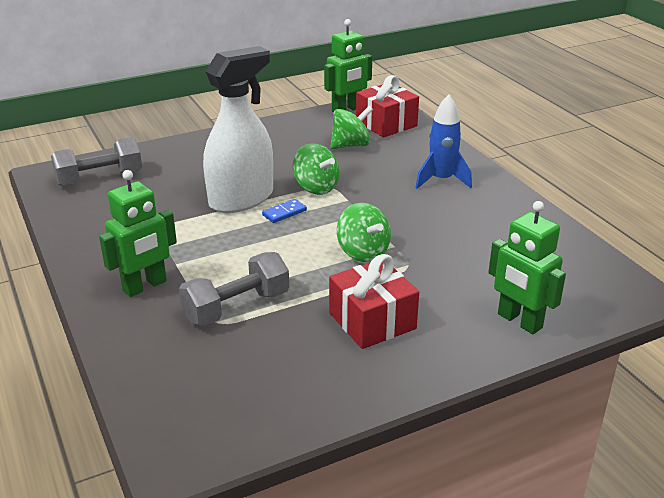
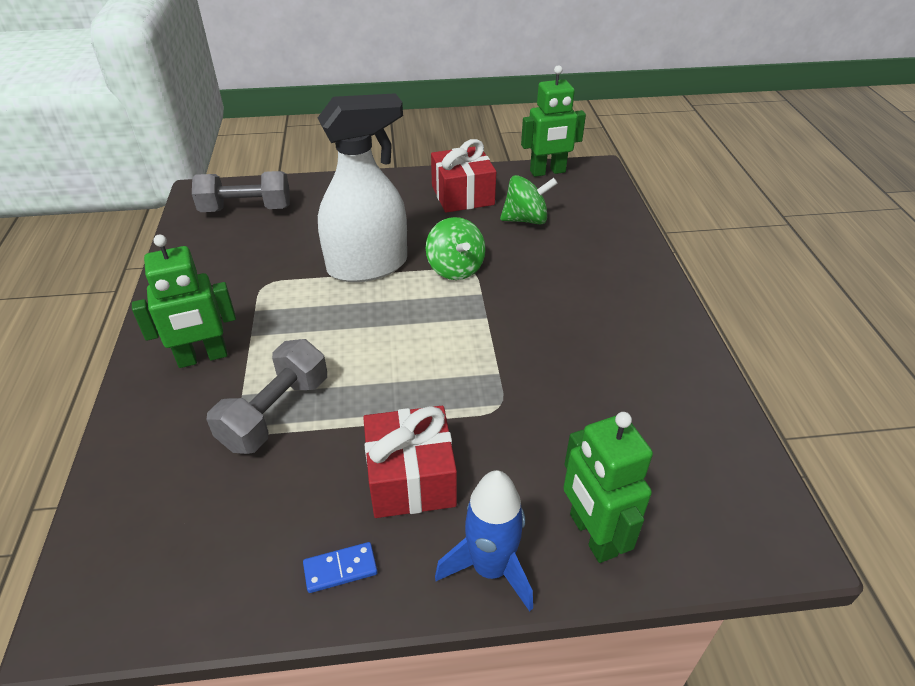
camera: 20 degrees right, 10 degrees up
grey dumbbell [179,252,289,326] -> grey dumbbell turned 45 degrees counterclockwise [206,339,327,454]
blue domino [262,199,307,223] -> blue domino moved to [303,542,378,593]
green spinning top [337,203,391,262] -> none
red gift [356,75,419,137] -> red gift moved to [431,139,496,213]
blue rocket [415,94,472,189] -> blue rocket moved to [435,470,533,612]

